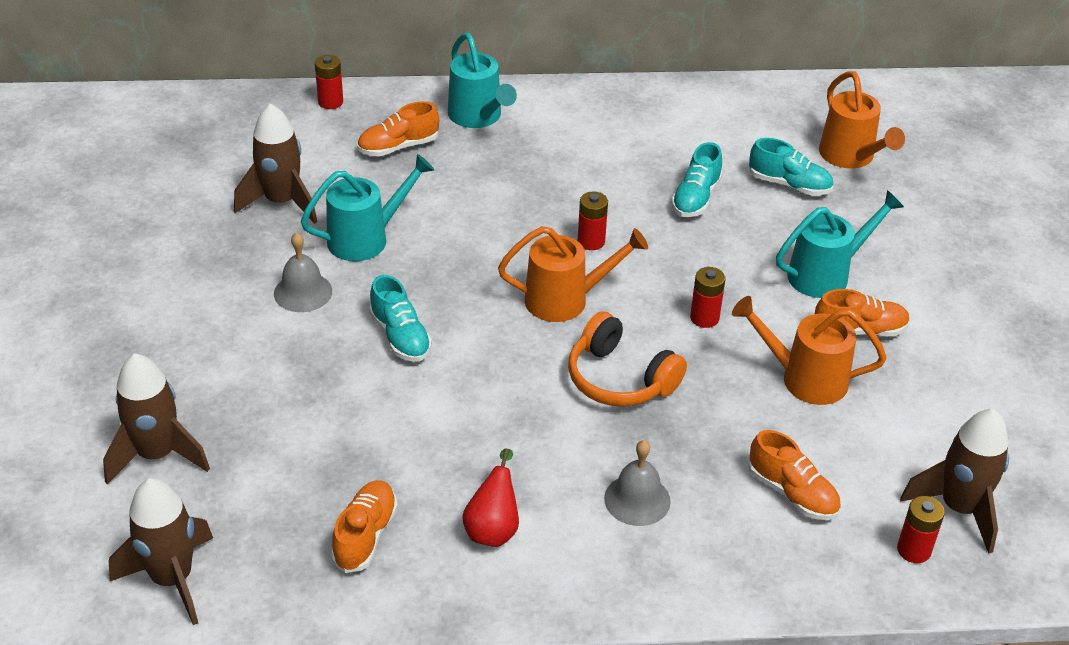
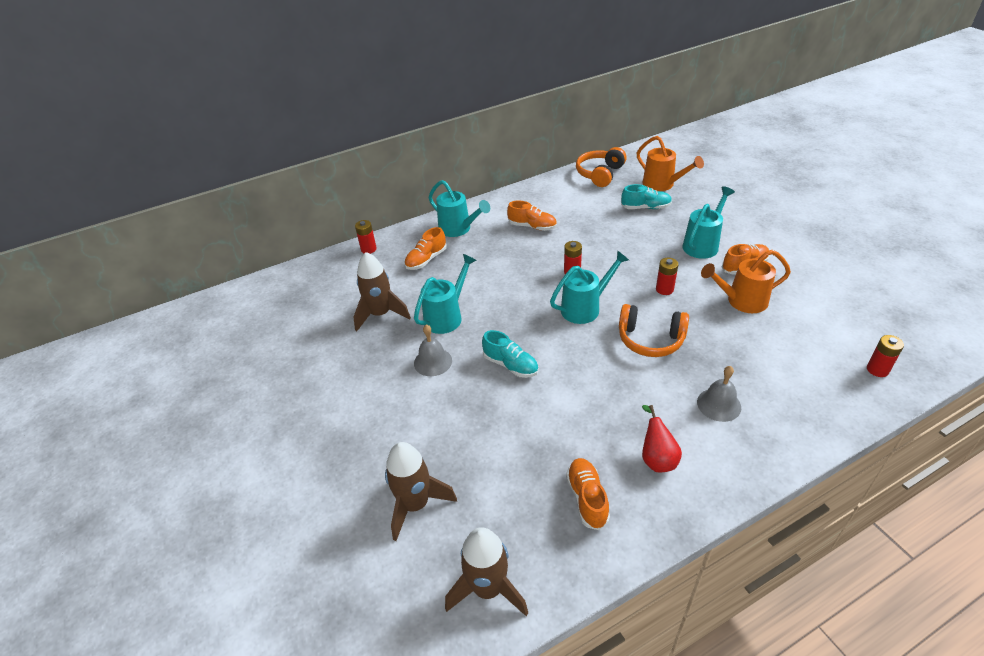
camera: 20 degrees left, 0 degrees up
orange watering can [498,226,648,322] -> turquoise watering can [550,250,629,324]
turquoise shoe [671,142,723,217] -> none
orange shoe [748,430,841,520] -> orange shoe moved to [507,200,557,231]
brown rocket [900,409,1009,554] -> none
none -> orange headphones [576,147,627,187]

